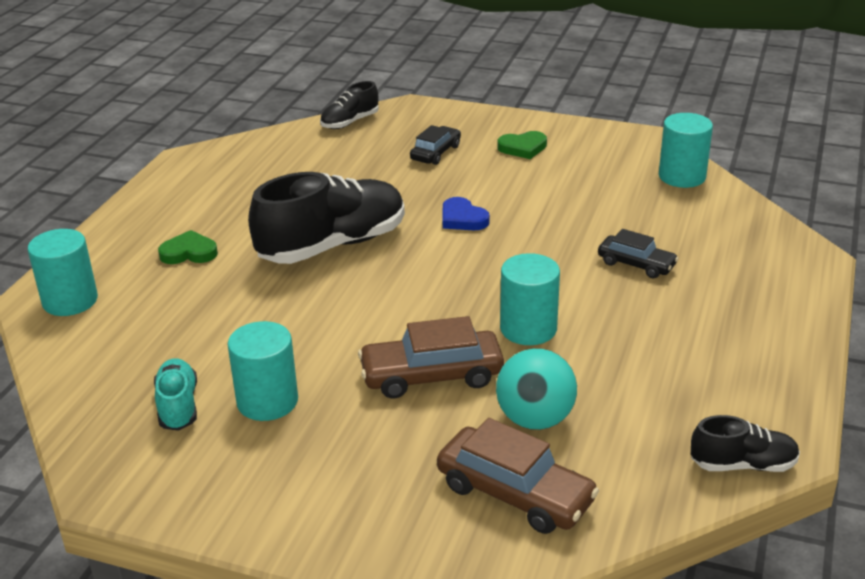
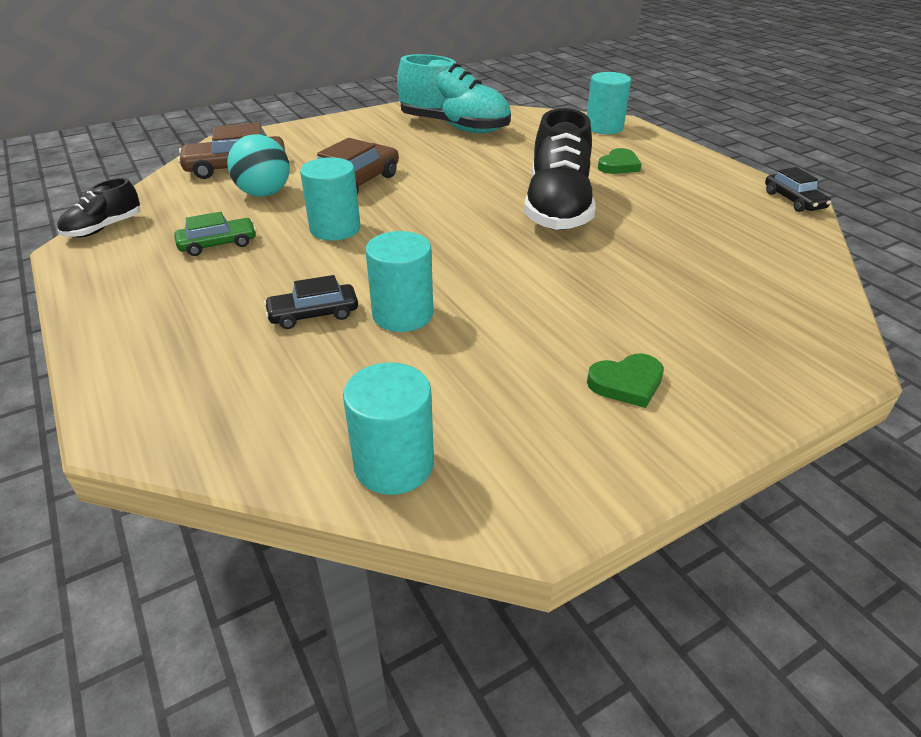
camera: 130 degrees right, 5 degrees up
turquoise shoe [154,358,197,431] -> turquoise shoe [397,54,511,133], size x1.99
turquoise cylinder [228,321,298,421] -> turquoise cylinder moved to [365,231,433,332]
black shoe [320,81,379,129] -> none
black car [410,125,461,165] -> black car moved to [765,167,831,212]
blue heart [443,197,490,230] -> none
green heart [497,131,547,159] -> green heart turned 135 degrees counterclockwise [587,353,664,408]
none -> green car [174,212,256,256]

